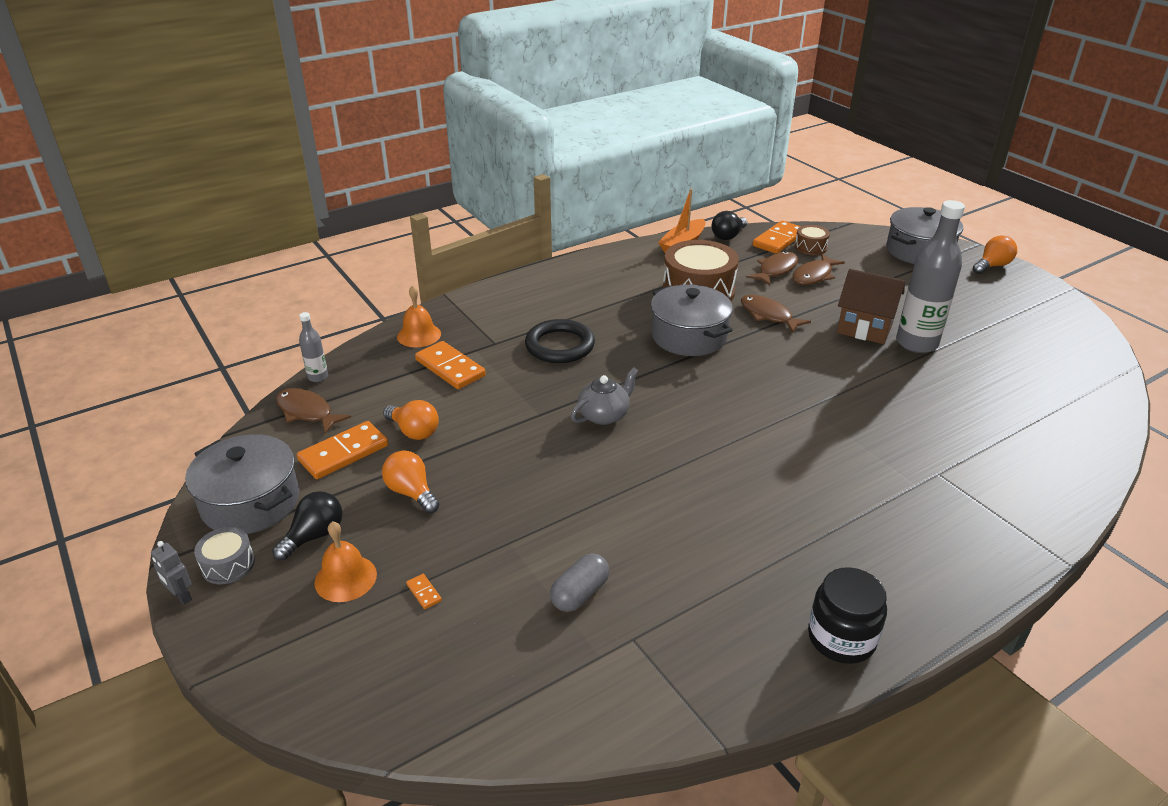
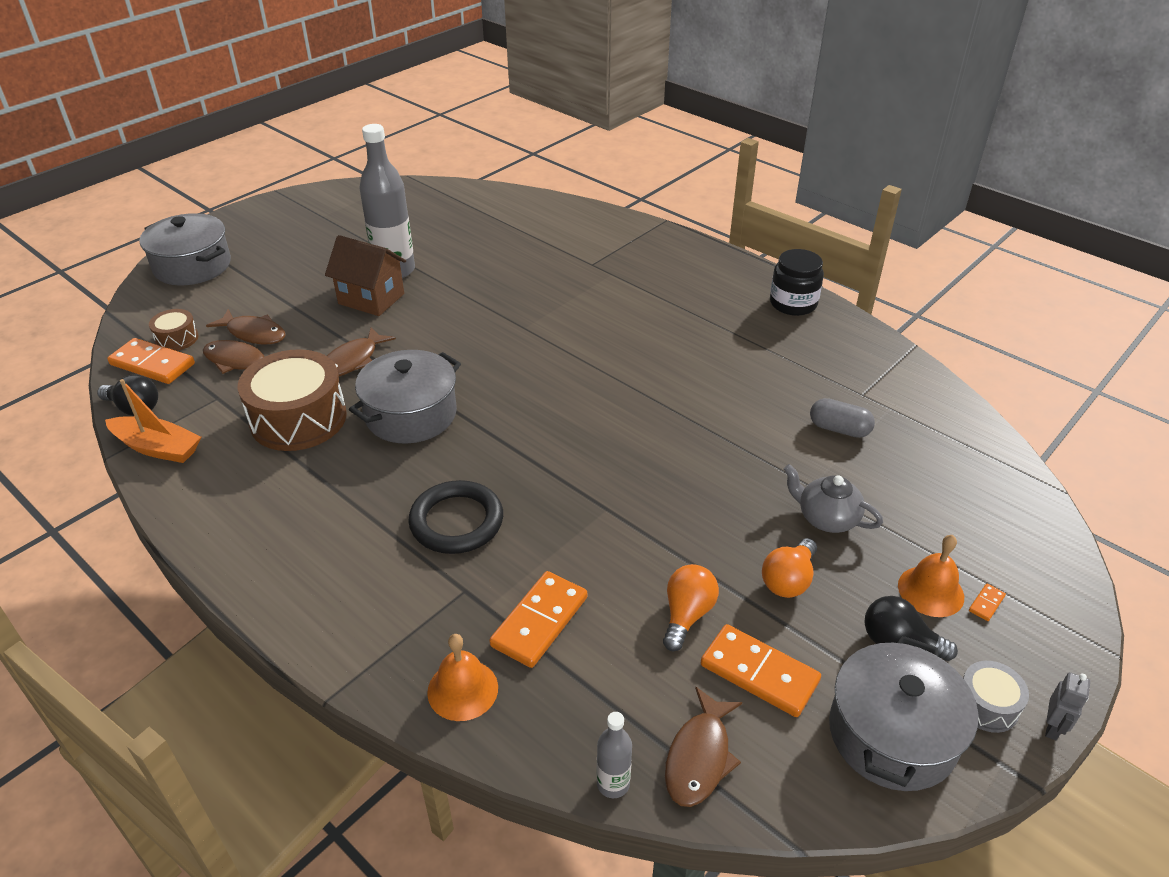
camera: 105 degrees left, 5 degrees up
orange domino [406,574,442,609] -> orange domino moved to [969,584,1006,621]
grey teapot [571,367,638,425] -> grey teapot moved to [784,464,883,533]
brown house [837,269,905,344] -> brown house turned 75 degrees counterclockwise [325,235,406,316]
orange light bulb [973,235,1017,274] -> none

